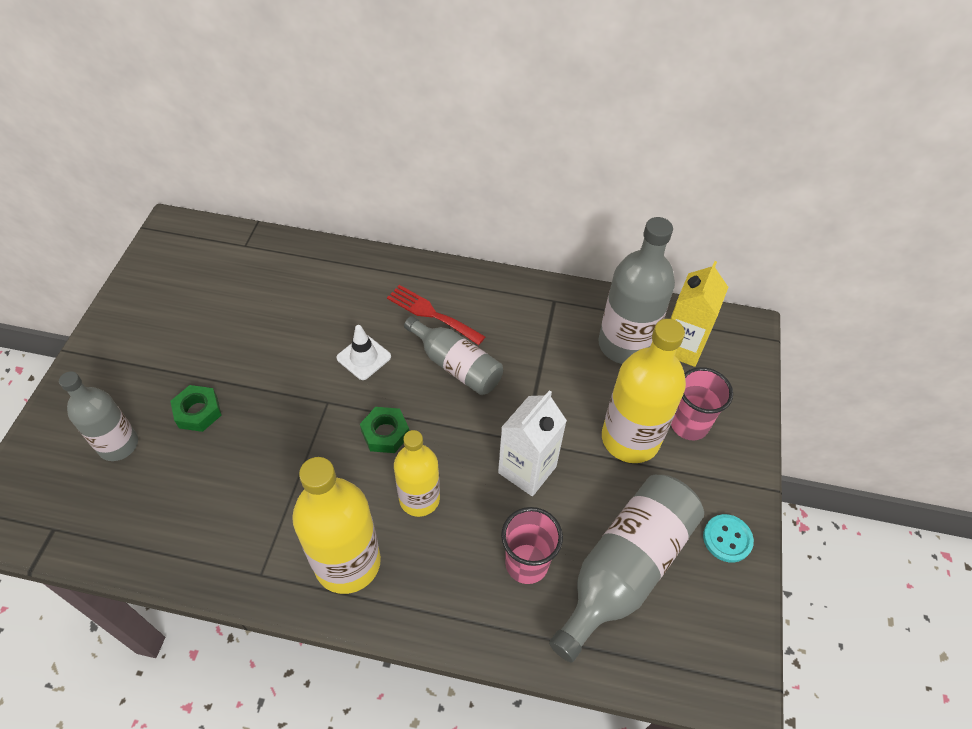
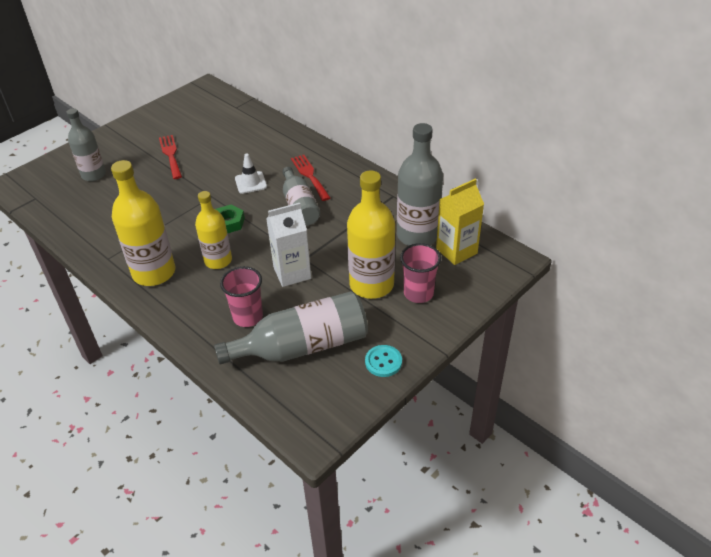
camera: 35 degrees right, 10 degrees down
green nut [170,385,222,432] -> none
none -> red fork [159,135,182,179]

